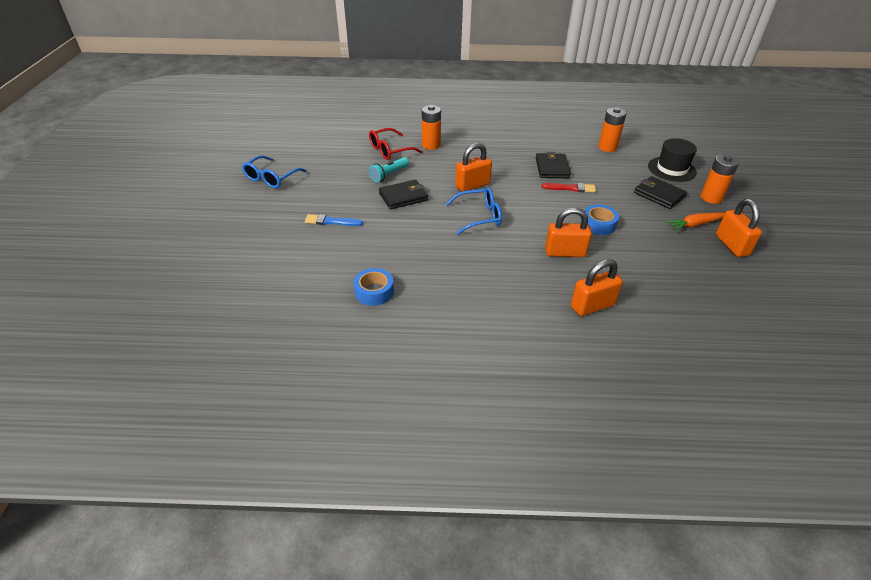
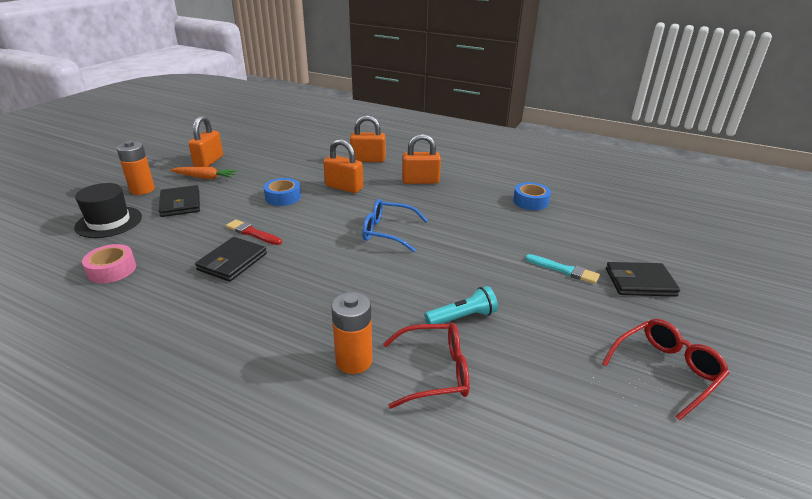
camera: 155 degrees left, 10 degrees down
blue glasses [242,155,307,188] -> red glasses [602,319,729,420]
blue brush [305,214,363,226] -> turquoise brush [525,254,600,284]
black wallet [379,180,428,209] -> black wallet moved to [606,262,680,297]
orange padlock [455,143,492,192] -> orange padlock moved to [402,134,441,184]
orange battery [598,107,626,152] -> pink tape [82,244,136,283]

